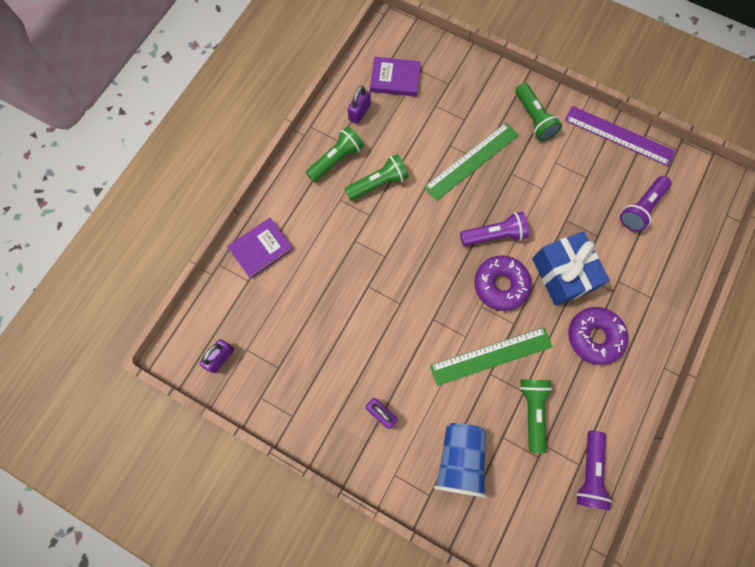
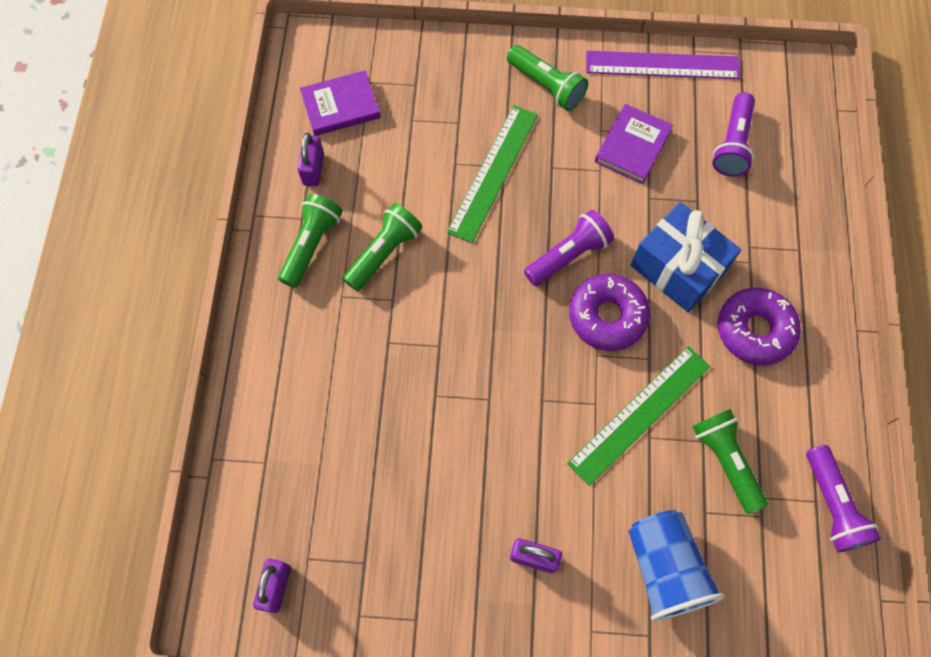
camera: 25 degrees left, 5 degrees down
purple book [227,218,293,279] -> purple book moved to [595,104,673,184]

